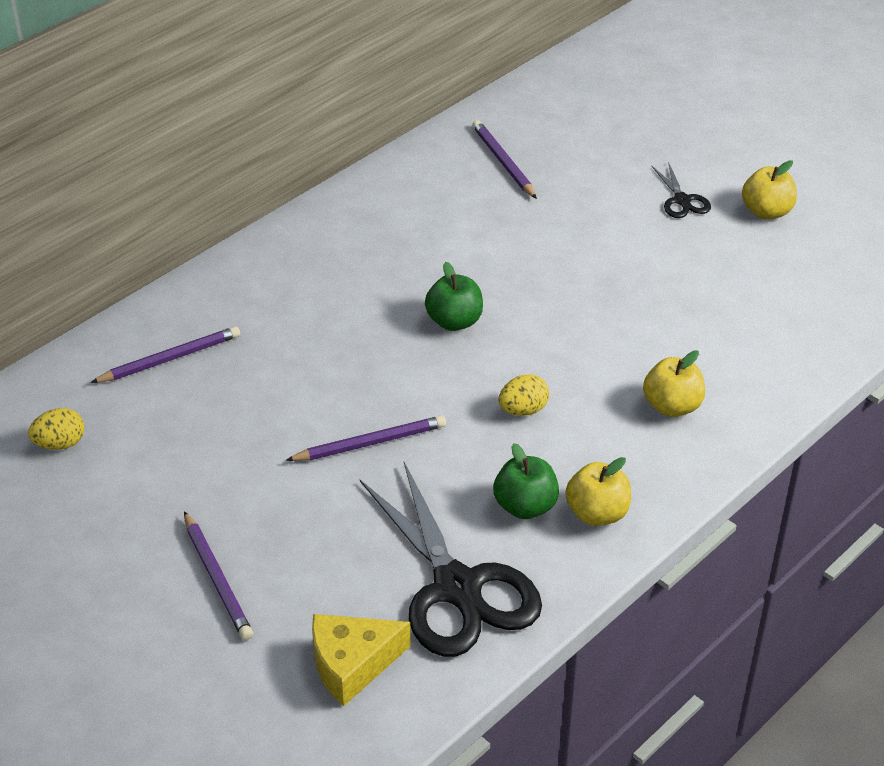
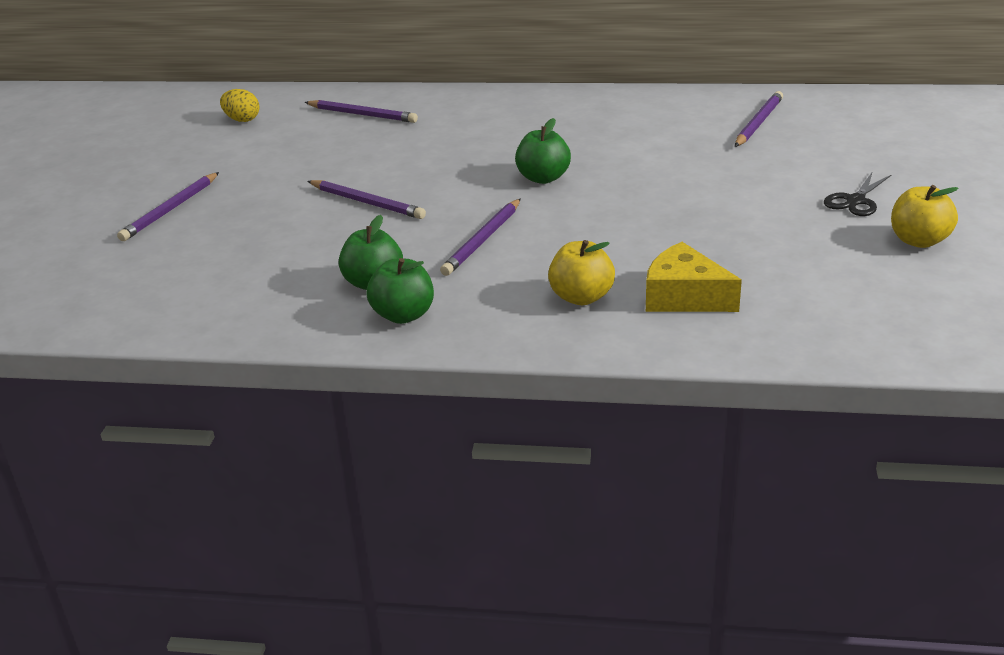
camera: 55 degrees right, 10 degrees down
yellow cheese [312,614,411,706] -> yellow cheese moved to [646,242,742,312]
black scissors [360,462,542,657] -> none
yellow egg [499,374,549,416] -> purple pencil [440,199,521,276]
yellow apple [565,457,631,526] -> green apple [366,258,434,324]

